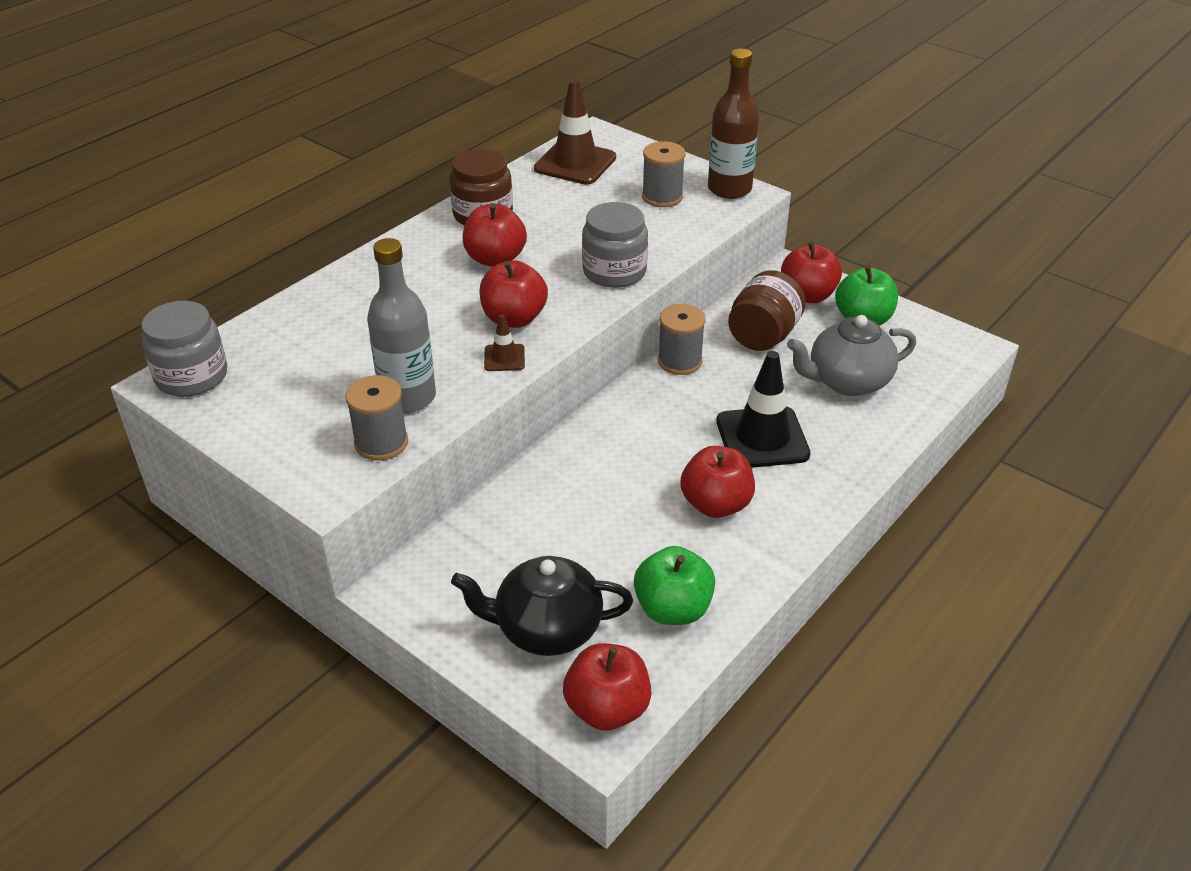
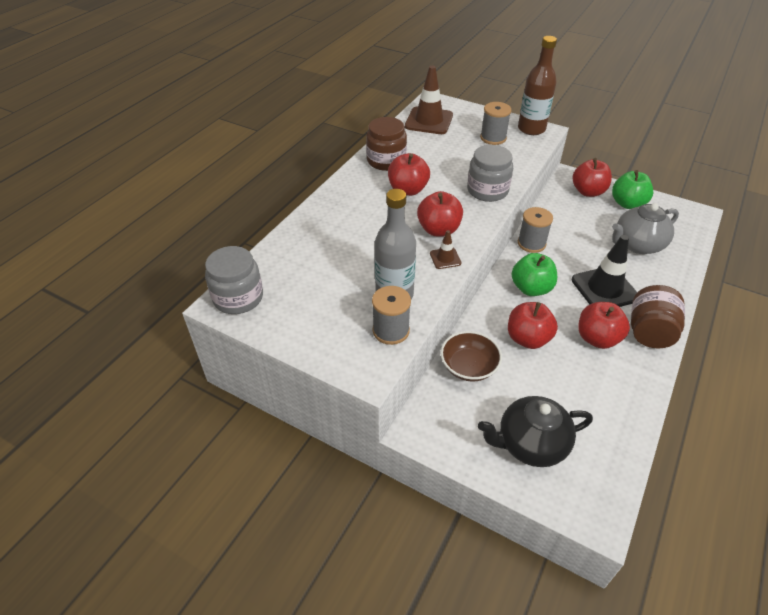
camera: 10 degrees left, 5 degrees up
red apple [563,643,651,731] -> red apple moved to [508,302,558,349]
green apple [634,546,715,625] -> green apple moved to [512,253,557,296]
brown jar [728,270,806,351] -> brown jar moved to [631,285,685,348]
none -> brown bowl [441,331,502,381]

